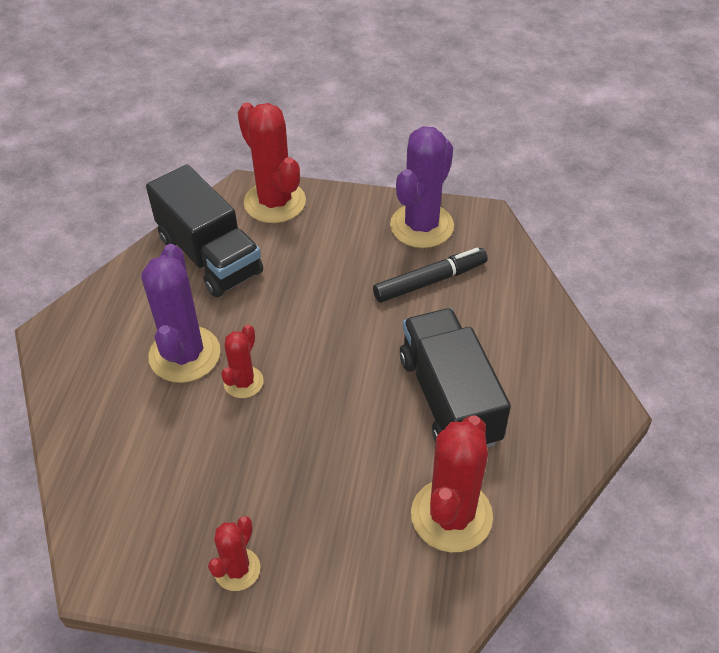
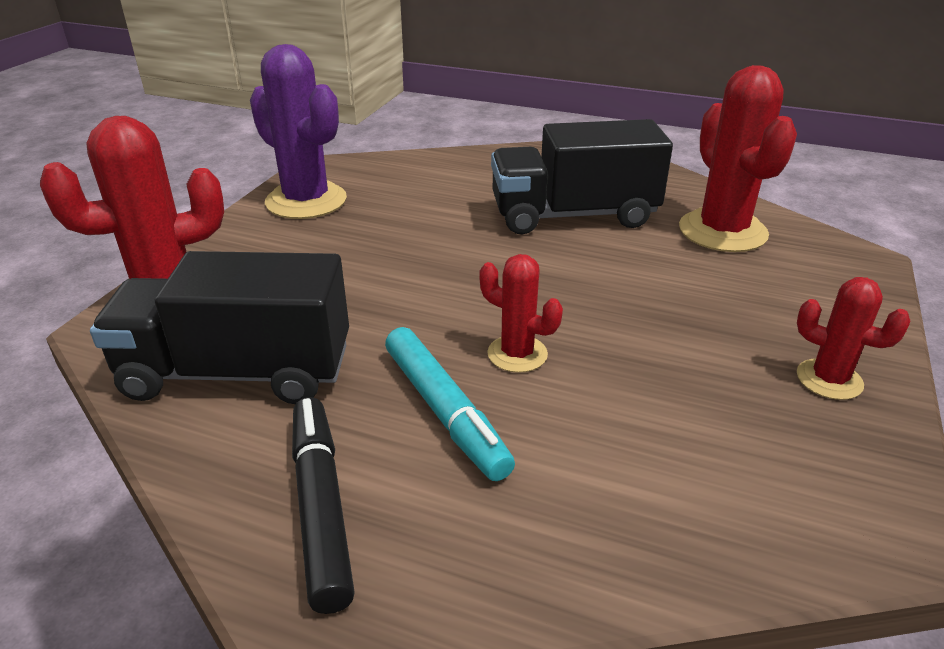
camera: 80 degrees left, 15 degrees down
purple cactus [141,244,220,383] -> turquoise marker [385,327,515,481]
black truck [146,164,263,297] -> black truck turned 150 degrees counterclockwise [90,251,349,404]
black marker [373,247,488,303] -> black marker moved to [292,397,355,614]
red cactus [411,415,493,552] -> red cactus turned 45 degrees clockwise [679,65,797,252]

